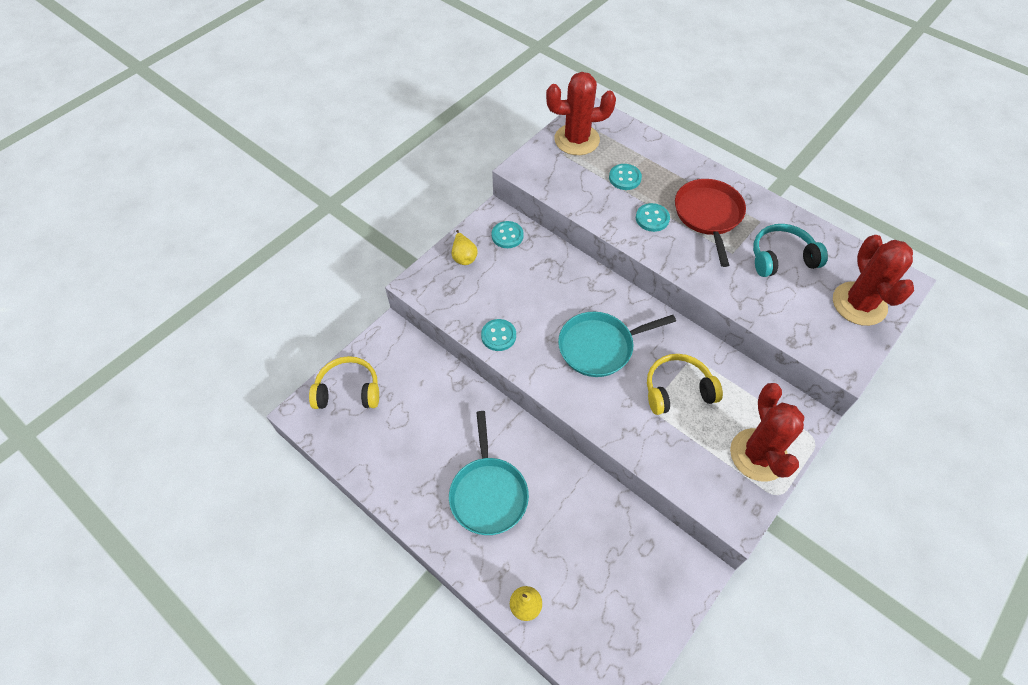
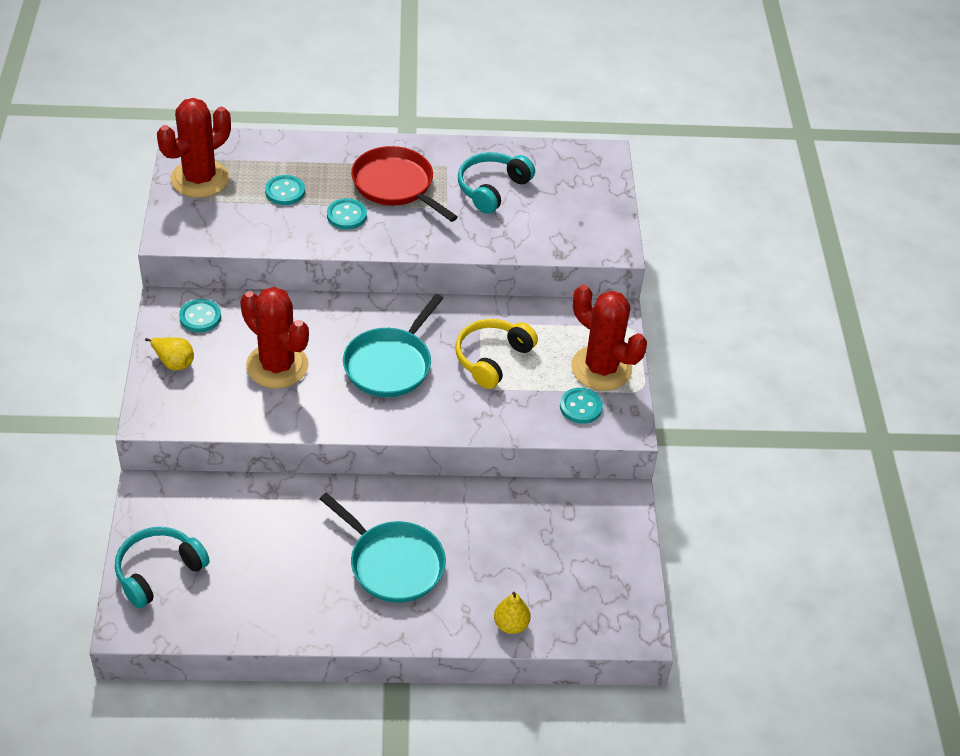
camera: 45 degrees left, 10 degrees down
yellow headphones [309,356,379,409] -> turquoise headphones [115,527,210,609]
turquoise button [481,319,516,351] -> turquoise button moved to [560,388,603,424]
red cactus [833,235,914,326] -> red cactus moved to [240,287,309,389]

